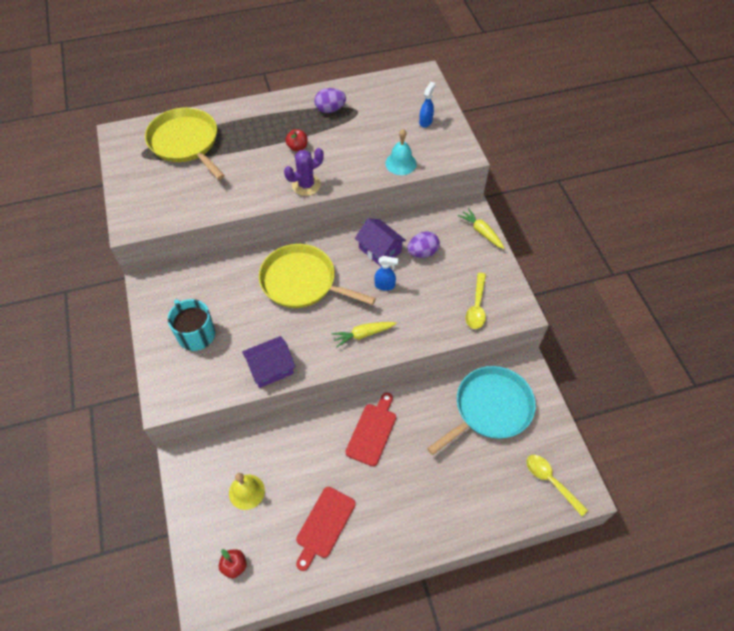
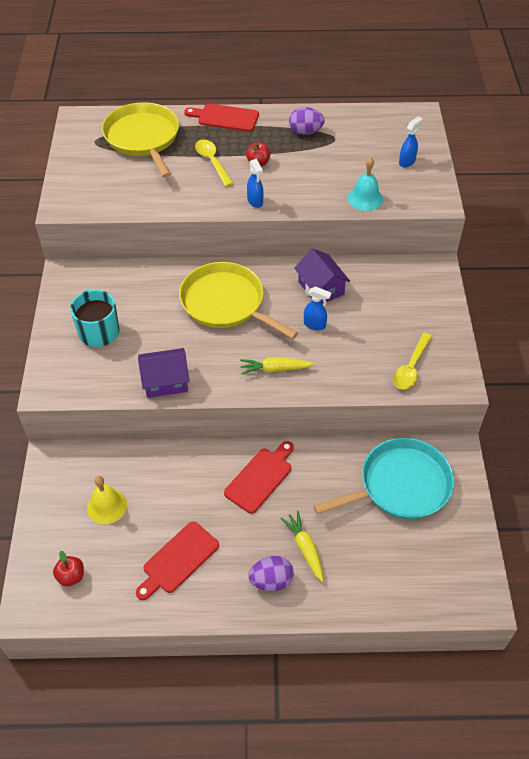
camera: 15 degrees right, 5 degrees down
purple cactus [284,148,324,196] -> blue spray bottle [247,159,263,208]
purple egg [407,231,440,258] -> purple egg moved to [248,556,294,591]
yellow carrot [458,208,505,249] -> yellow carrot moved to [280,511,324,582]
yellow spoon [526,455,588,517] -> yellow spoon moved to [195,140,234,187]
none -> red cutting board [184,104,259,132]

